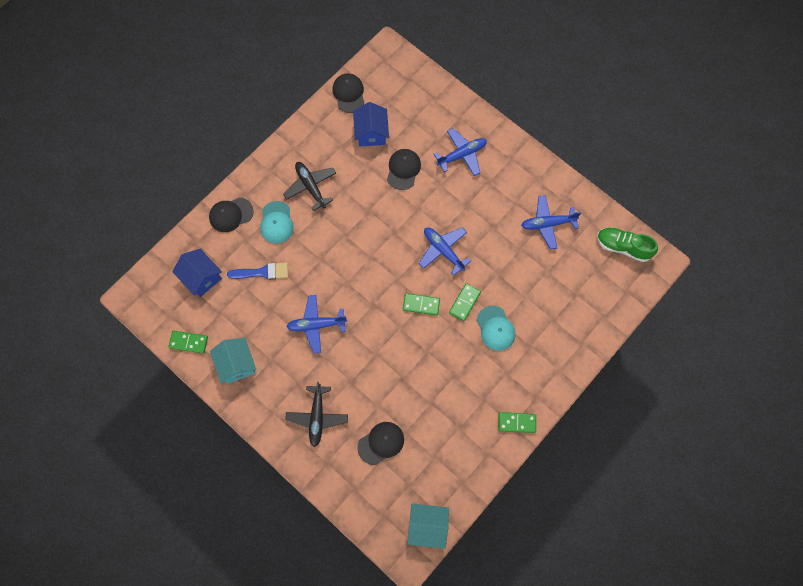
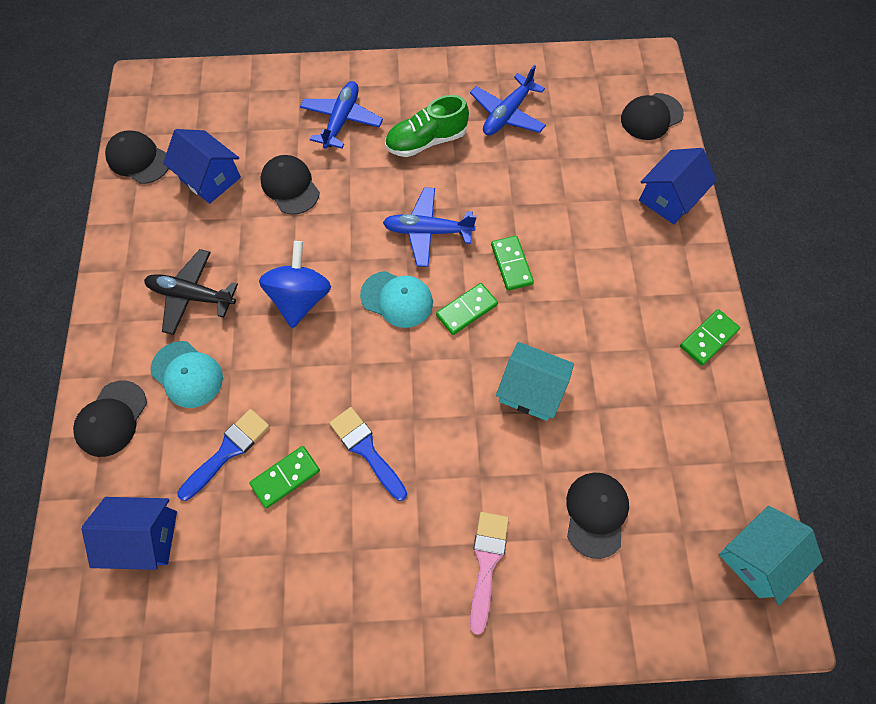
camera: 45 degrees left, 5 degrees down
green domino [168,331,208,353] -> green domino moved to [249,446,320,508]
turquoise house [210,338,256,384] -> turquoise house moved to [496,342,574,421]
black plane [285,381,348,447] -> pink brush [470,512,509,635]
blue plane [286,295,347,353] -> blue brush [329,407,407,501]
turquoise cap [477,306,515,351] -> turquoise cap moved to [360,271,433,328]
green shoe [597,227,658,262] -> green shoe moved to [385,95,469,157]
none -> blue spinning top [259,241,331,328]
none -> black cap [621,93,684,140]
none -> blue house [639,148,717,224]

